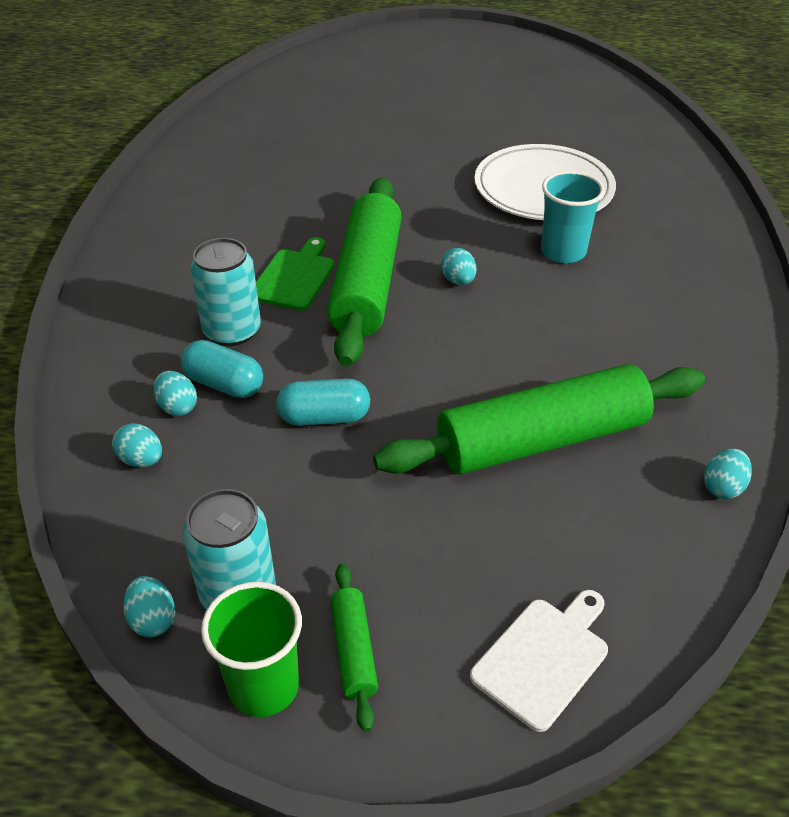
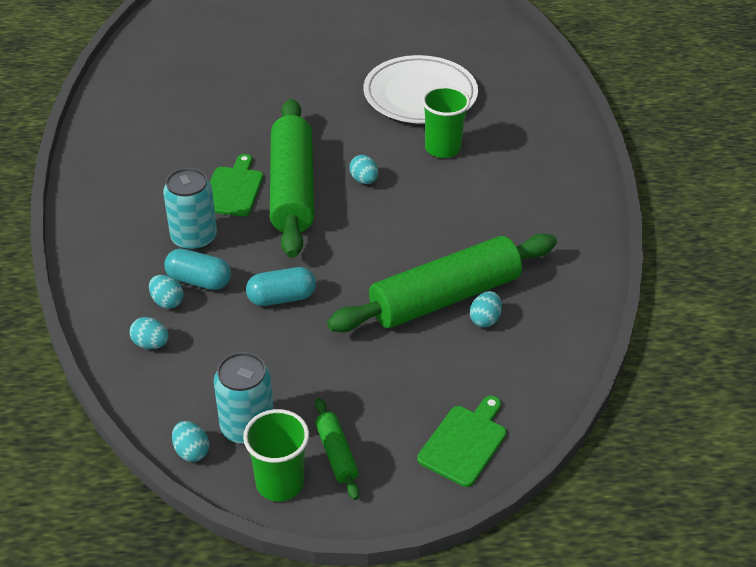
camera: 10 degrees left, 0 degrees up
white cutting board [470,590,608,732] -> green cutting board [417,396,507,487]
turquoise cup [541,171,605,263] -> green cup [422,86,470,158]
turquoise egg [704,449,752,499] -> turquoise egg moved to [470,291,502,327]

